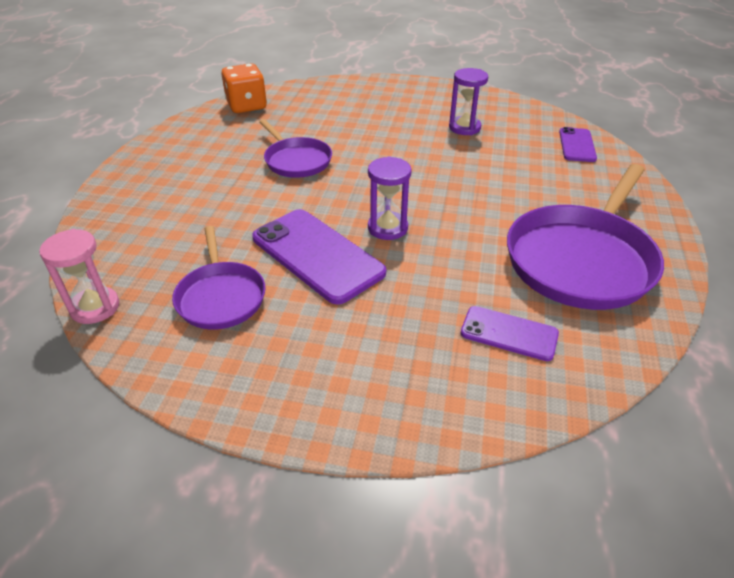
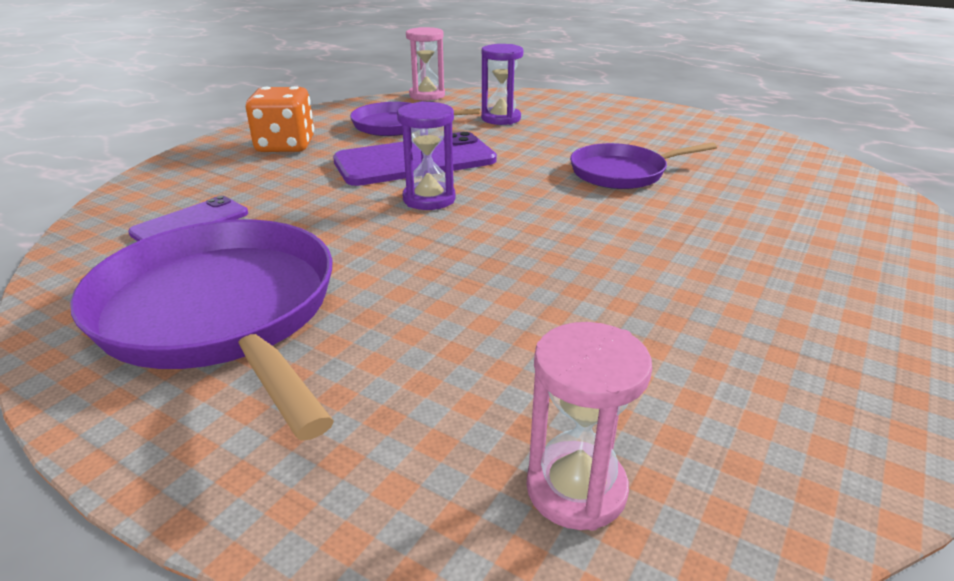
camera: 110 degrees right, 10 degrees down
orange dice [221,63,267,113] -> orange dice moved to [246,86,314,152]
purple hourglass [449,68,488,135] -> purple hourglass moved to [481,44,523,125]
purple phone [559,127,597,162] -> pink hourglass [526,322,652,531]

